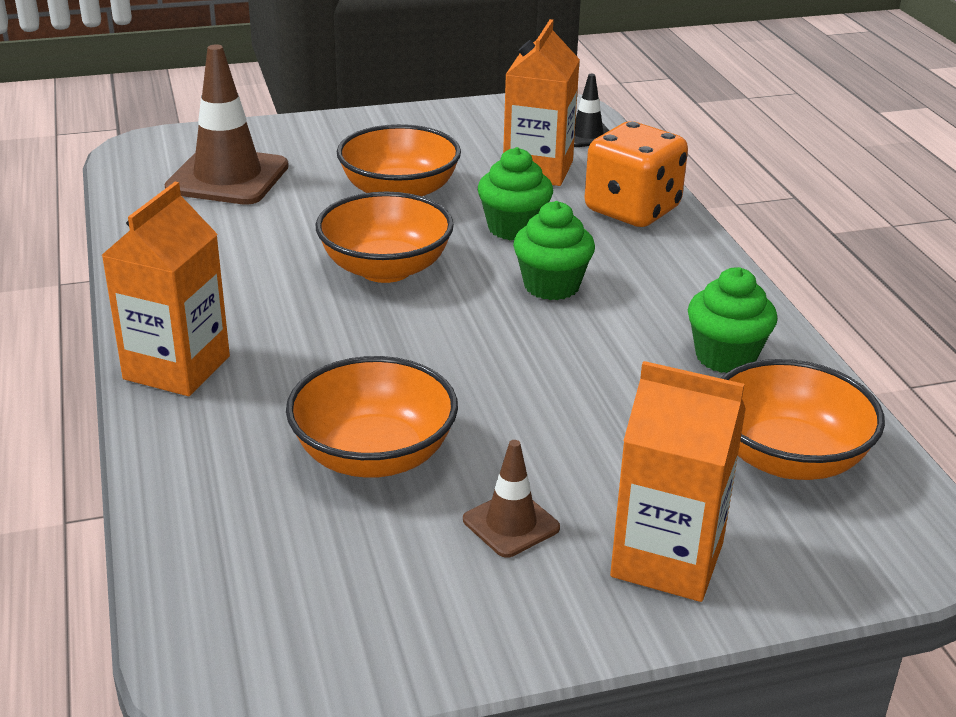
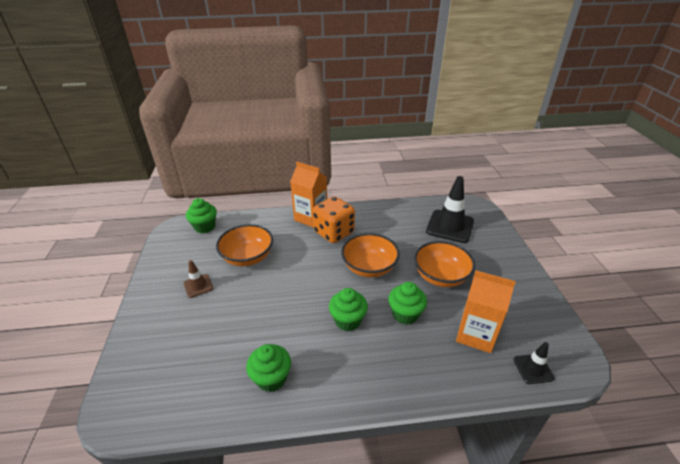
camera: 100 degrees right, 5 degrees up
brown traffic cone [164,44,289,205] -> black traffic cone [426,176,474,243]
orange dice [585,121,688,227] -> orange dice moved to [313,197,355,243]
orange carton [610,361,746,602] -> none
orange bowl [721,359,885,480] -> none
none -> green cupcake [186,198,217,233]

